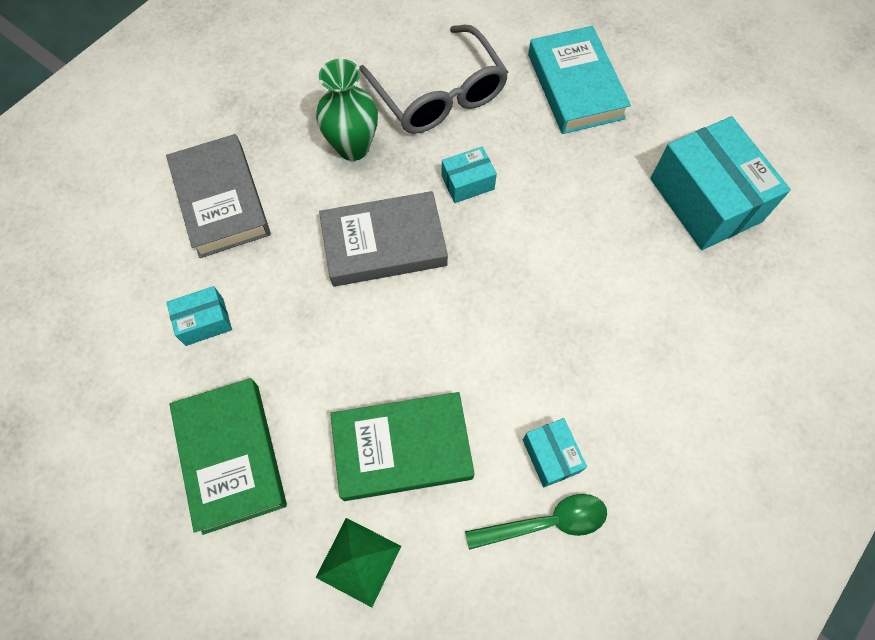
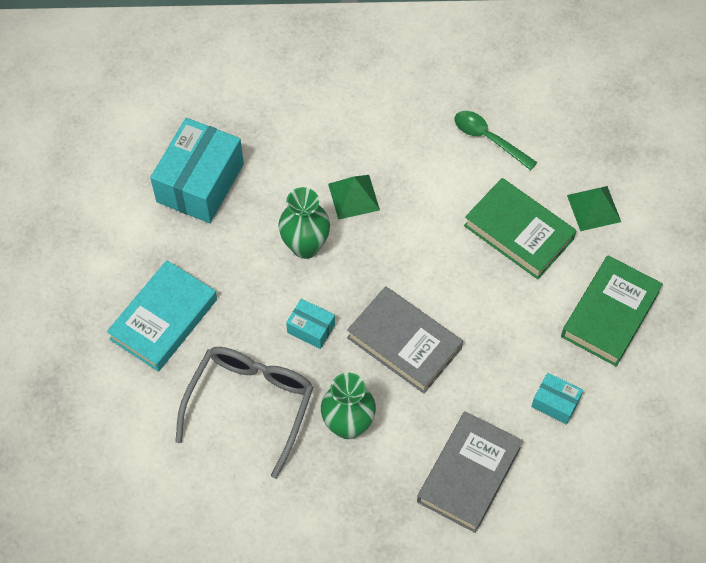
camera: 130 degrees left, 5 degrees down
turquoise box [523,418,587,487] -> none
none -> green vase [278,187,330,259]
none -> green pyramid [328,175,380,220]

